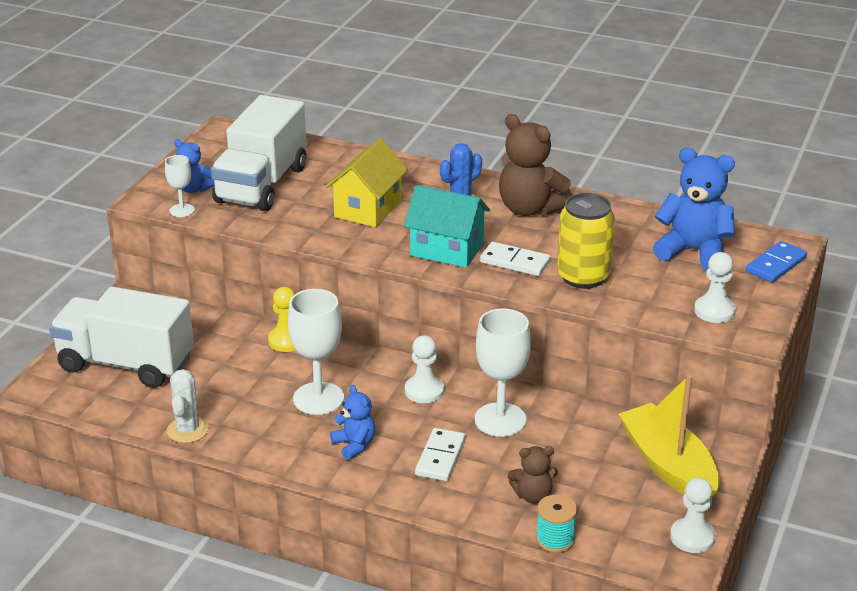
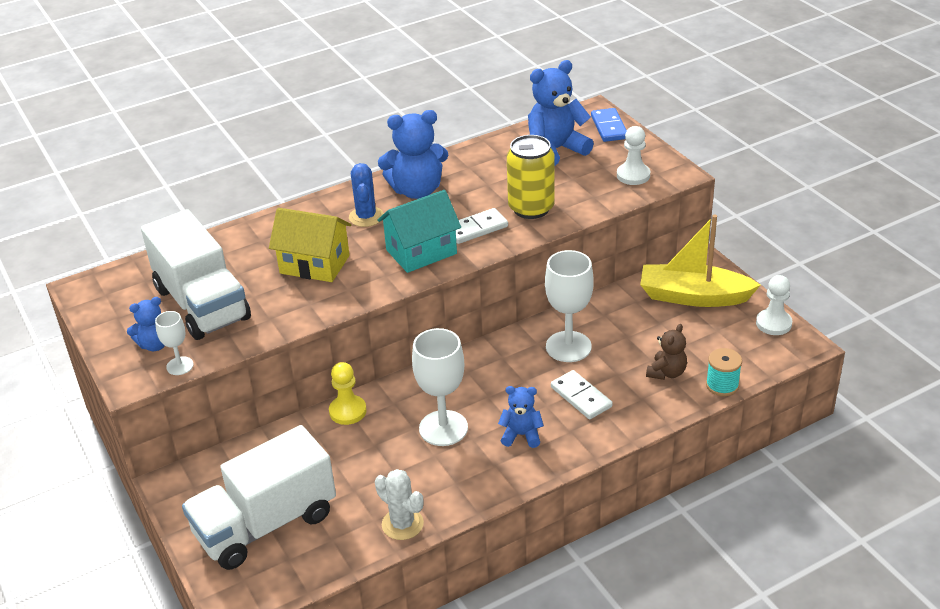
camera: 50 degrees left, 5 degrees up
yellow house [326,138,408,227] -> yellow house turned 45 degrees counterclockwise [269,208,351,282]
white pawn [405,335,444,403] -> none
brown teddy bear [499,114,572,216] -> blue teddy bear [378,110,449,199]

